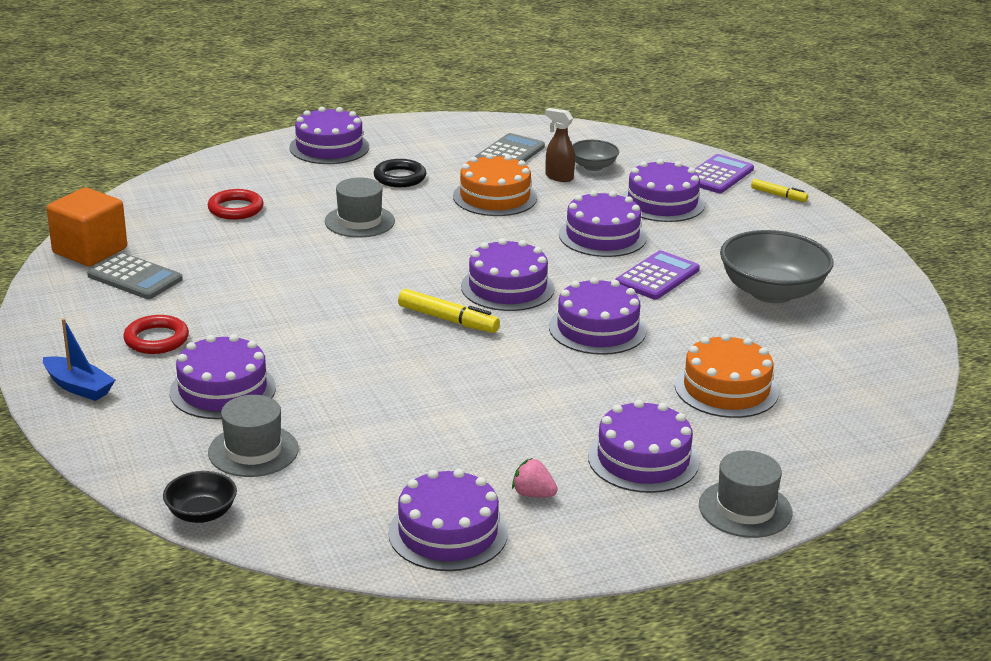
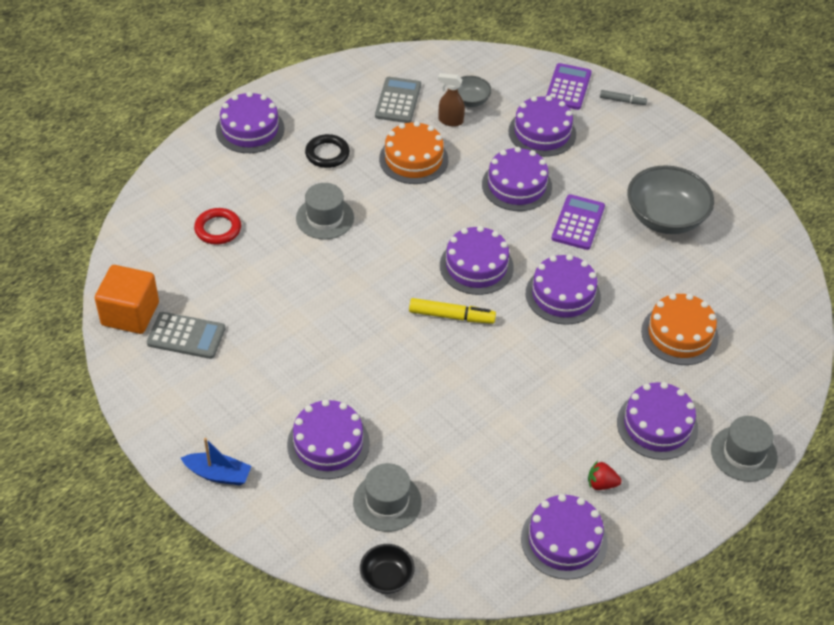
camera: 20 degrees left, 20 degrees up
red ring [123,315,189,354] -> none
pink strawberry [512,458,558,497] -> red strawberry [588,461,621,490]
yellow marker [751,179,808,202] -> grey marker [600,90,647,105]

